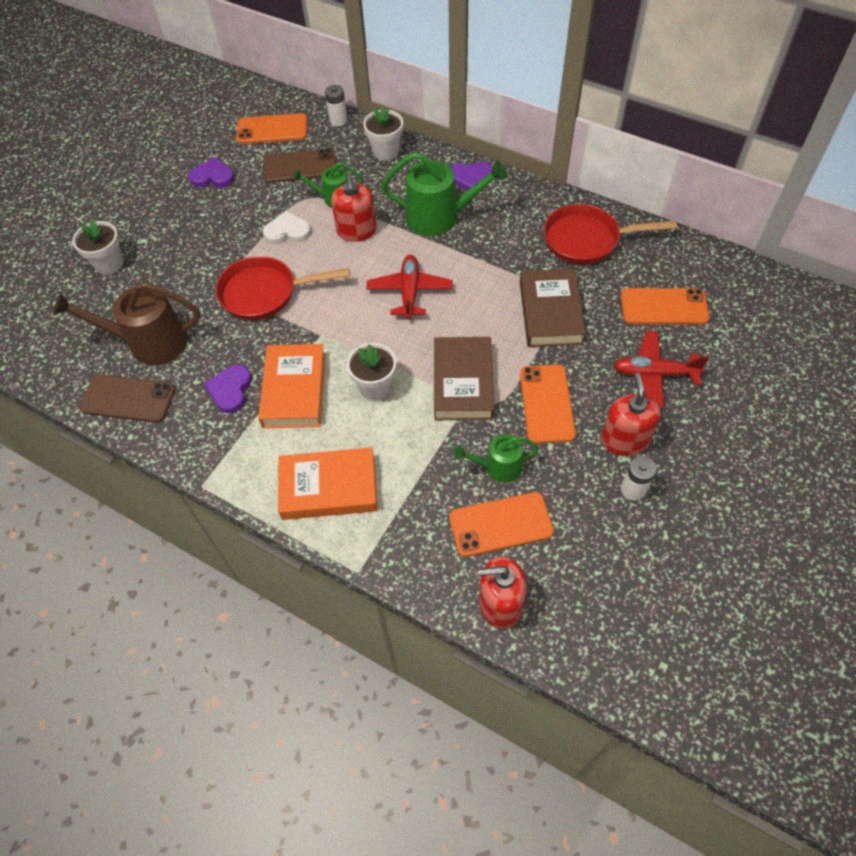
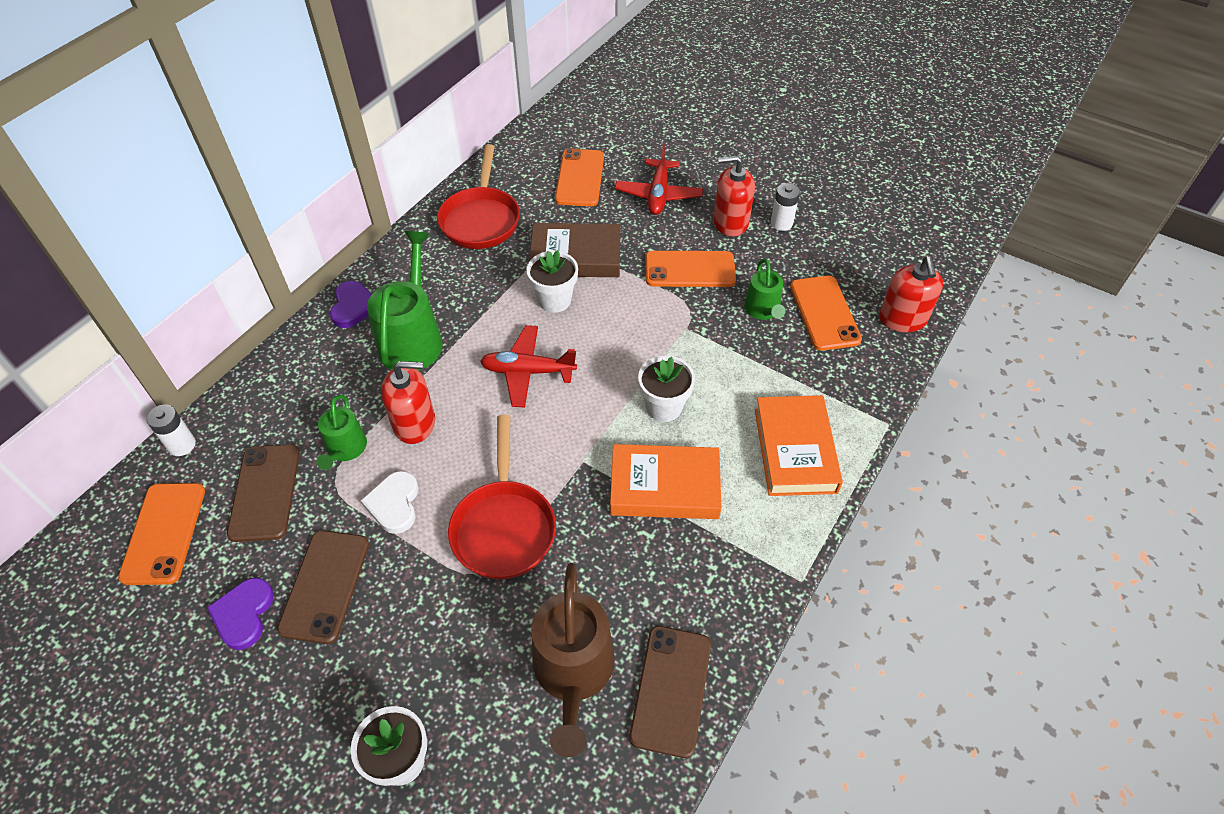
camera: 90 degrees left, 5 degrees down
purple heart [204,365,252,413] -> none
white flower pot [363,106,403,161] -> white flower pot moved to [527,250,578,313]
brown book [434,337,494,420] -> none
none -> brown phone [277,530,369,644]

